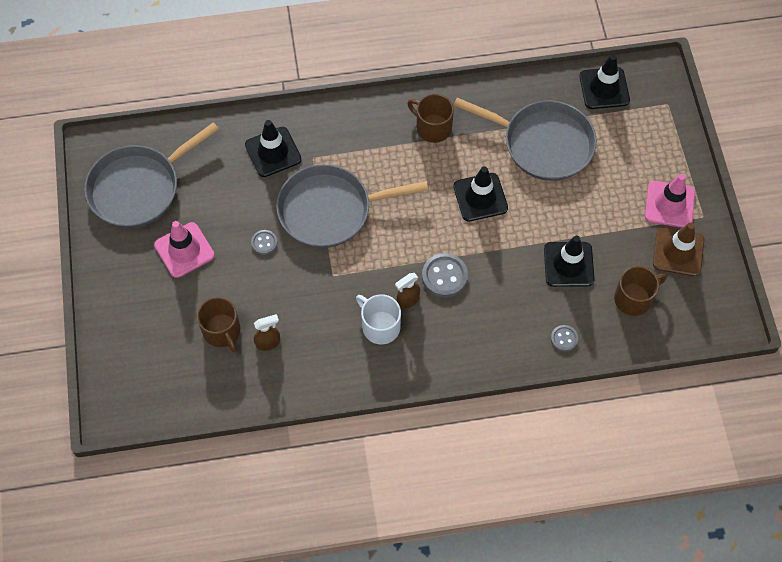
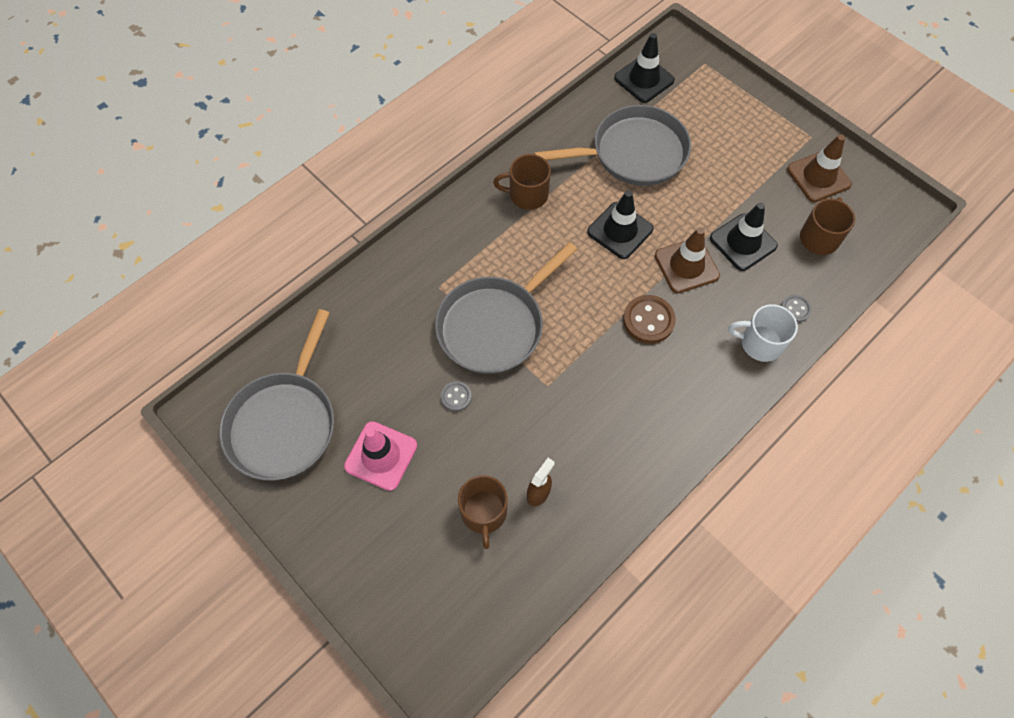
camera: 35 degrees left, 0 degrees up
brown mug [197,297,240,353] -> brown mug turned 60 degrees clockwise [458,475,508,549]
black traffic cone [245,120,301,177] -> none
white mug [356,294,401,344] -> white mug moved to [729,304,798,362]
brown spray bottle [395,273,420,309] -> none
grey button [422,253,468,298] -> brown button [623,295,676,344]
pink traffic cone [645,174,695,228] -> none
none -> brown traffic cone [655,227,720,293]

